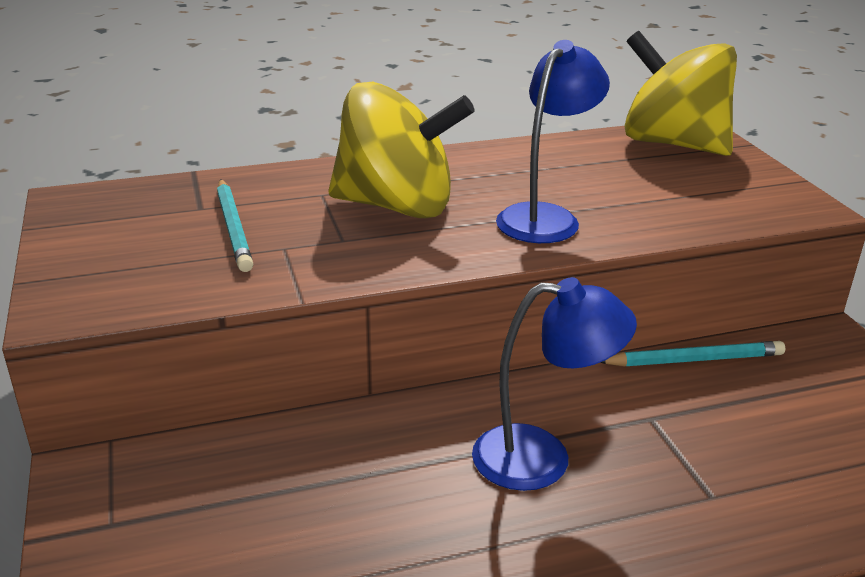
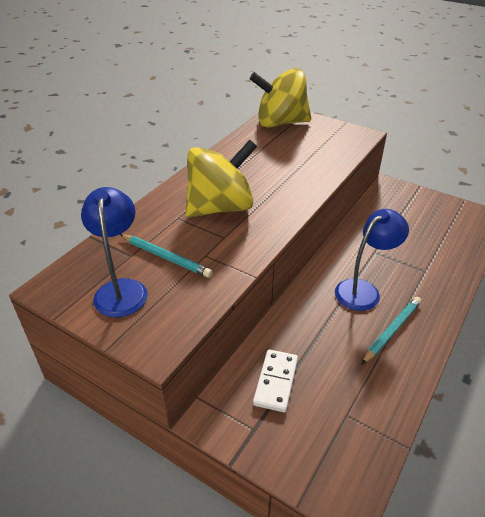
camera: 40 degrees left, 10 degrees up
blue lamp [496,40,610,243] -> blue lamp moved to [81,187,148,317]
turquoise pencil [600,341,785,367] -> turquoise pencil moved to [362,297,421,364]
none -> white domino [253,349,298,412]

